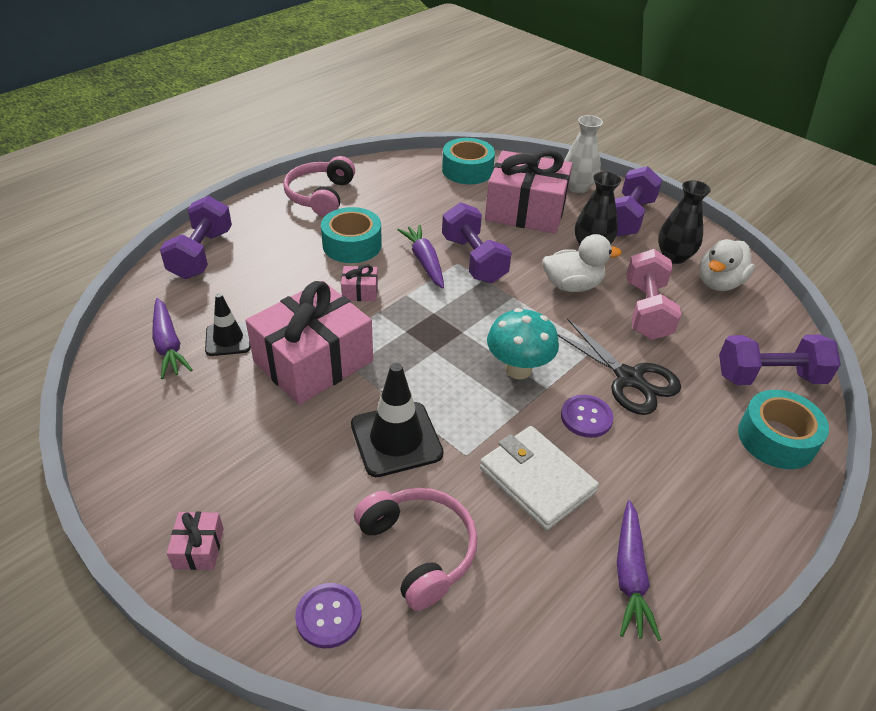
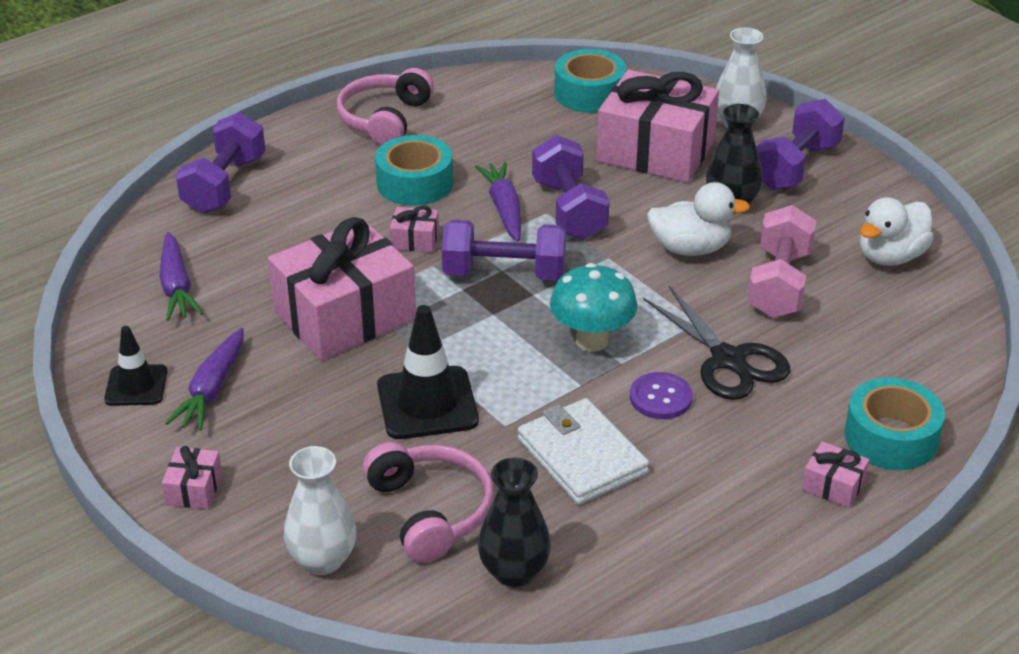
camera: 10 degrees right, 5 degrees down
black traffic cone [205,293,251,356] -> black traffic cone moved to [104,326,168,406]
purple button [295,583,362,648] -> white vase [284,446,356,575]
purple carrot [617,500,661,641] -> purple carrot moved to [165,328,244,431]
black vase [658,180,711,264] -> black vase moved to [478,458,551,587]
purple dumbbell [719,335,841,385] -> purple dumbbell moved to [442,220,566,281]
none -> pink gift [802,441,869,508]

